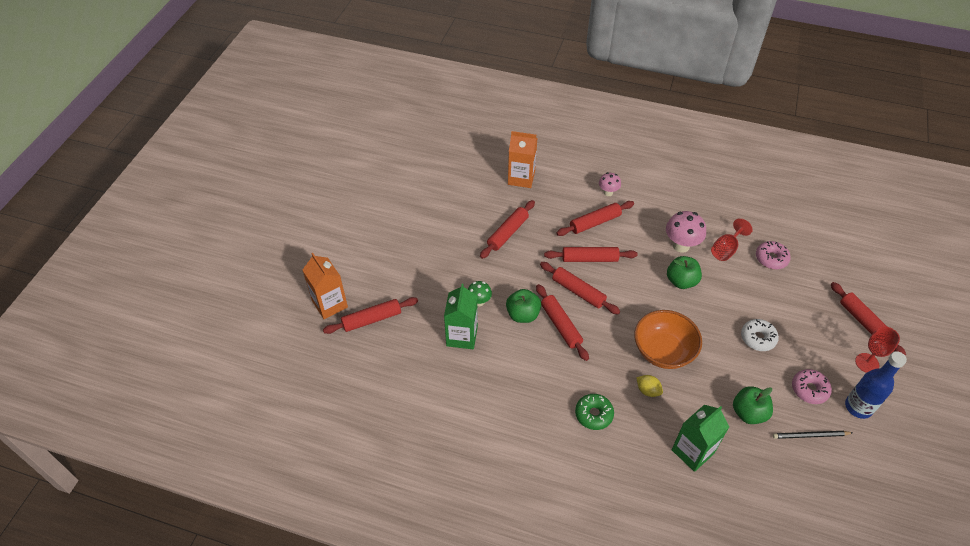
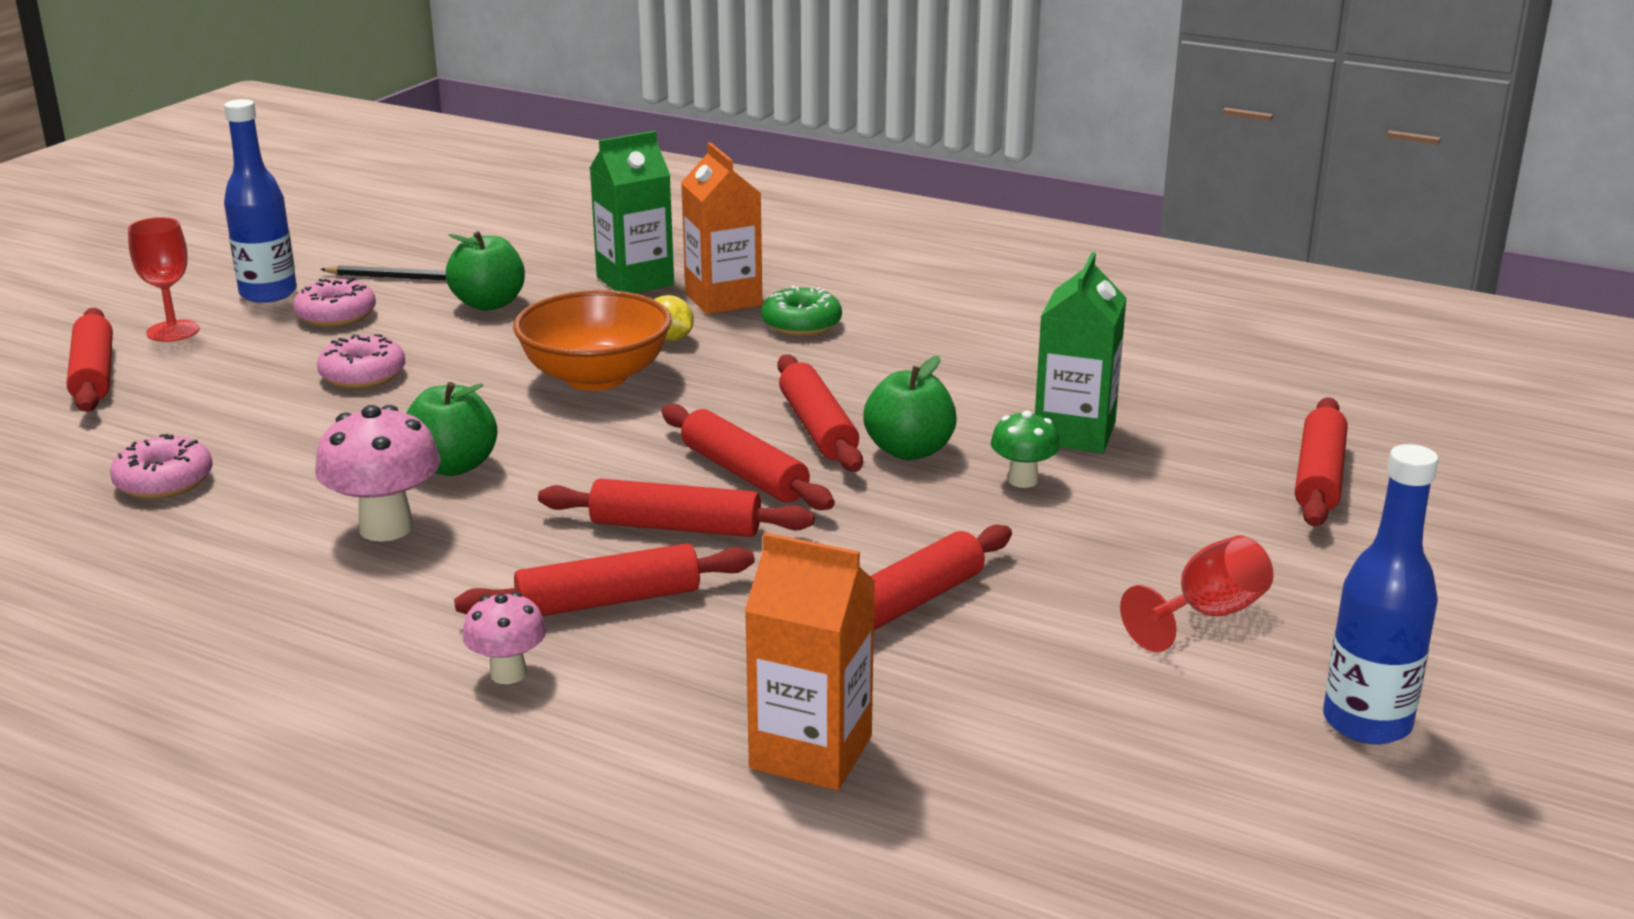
camera: 170 degrees left, 25 degrees down
orange carton [303,253,348,319] -> orange carton moved to [681,142,762,314]
red rolling pin [323,297,418,334] -> red rolling pin turned 60 degrees counterclockwise [1295,397,1348,527]
red goblet [711,218,753,261] -> red goblet moved to [1120,535,1274,652]
white donut [741,319,779,351] -> pink donut [317,334,405,388]
none -> blue bottle [1323,444,1439,744]

